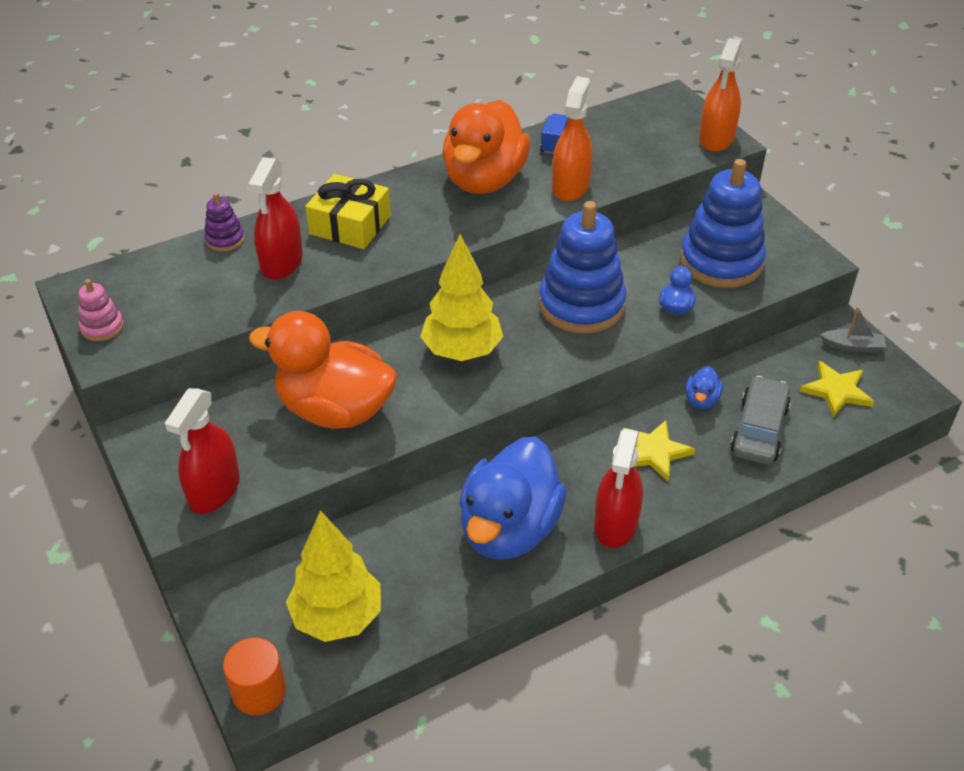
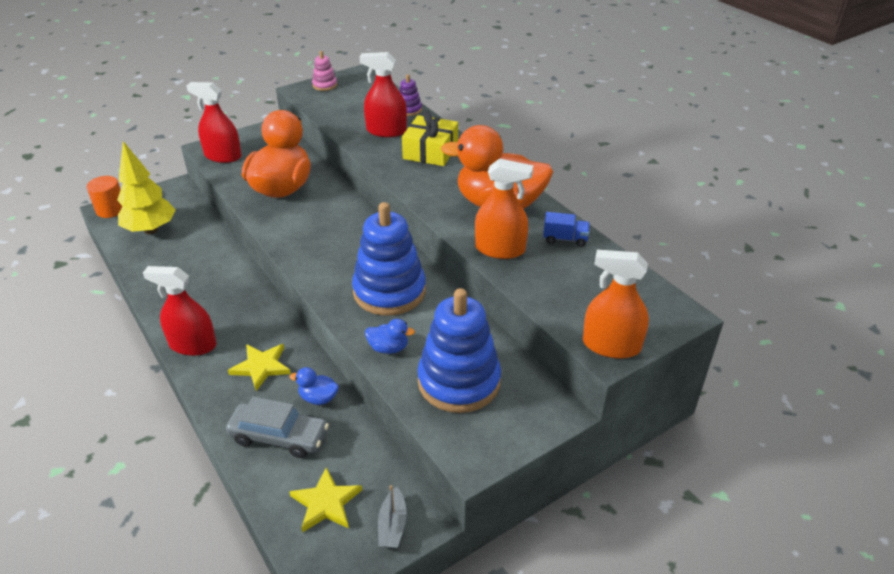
camera: 85 degrees right, 5 degrees down
yellow tree [420,234,503,361] -> none
blue duck [459,437,567,560] -> none

